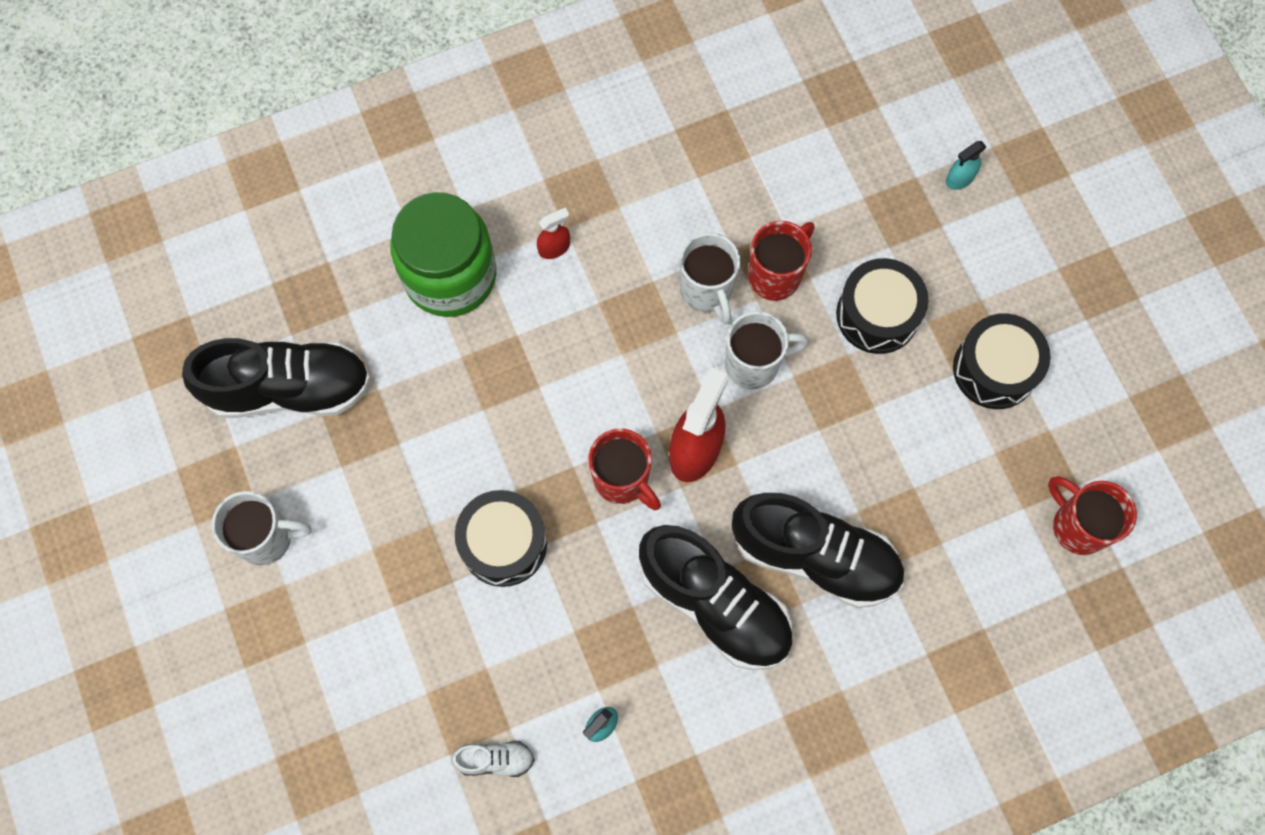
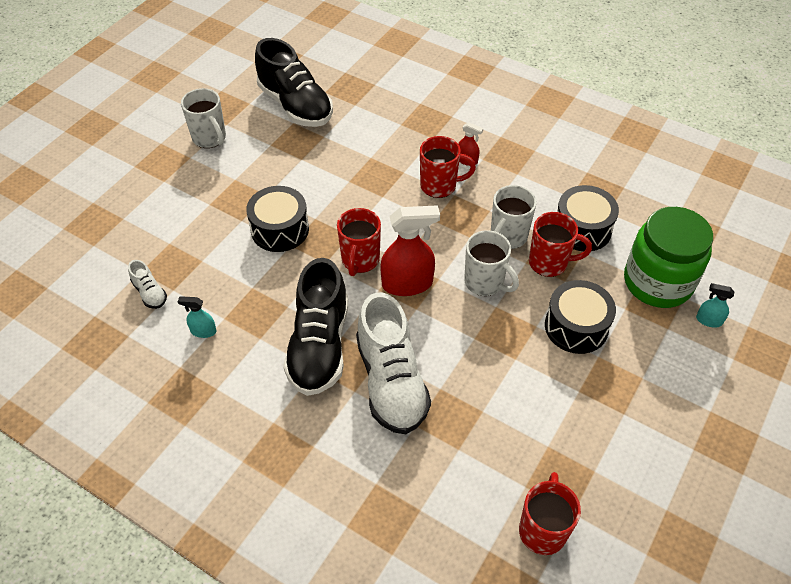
camera: 55 degrees right, 20 degrees down
green jar [390,192,496,317] -> green jar moved to [624,207,713,308]
black shoe [732,493,904,608] -> white shoe [356,292,431,434]
black drum [953,313,1050,409] -> black drum moved to [557,185,619,251]
none -> red mug [420,136,476,198]

